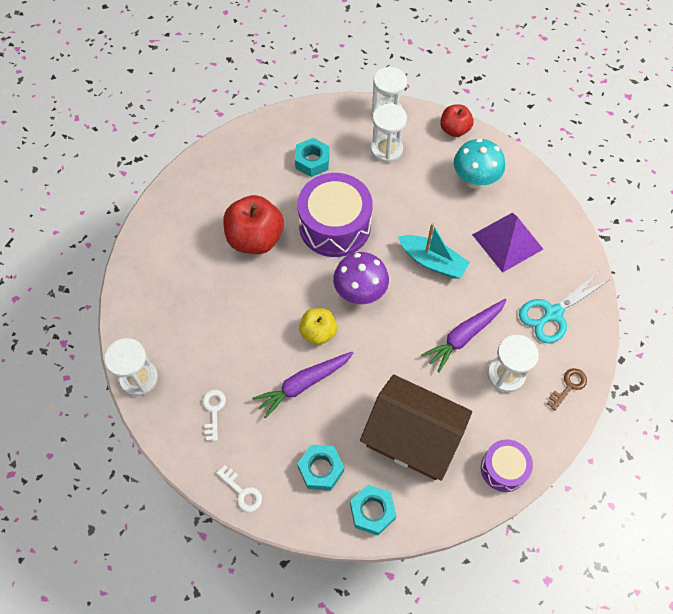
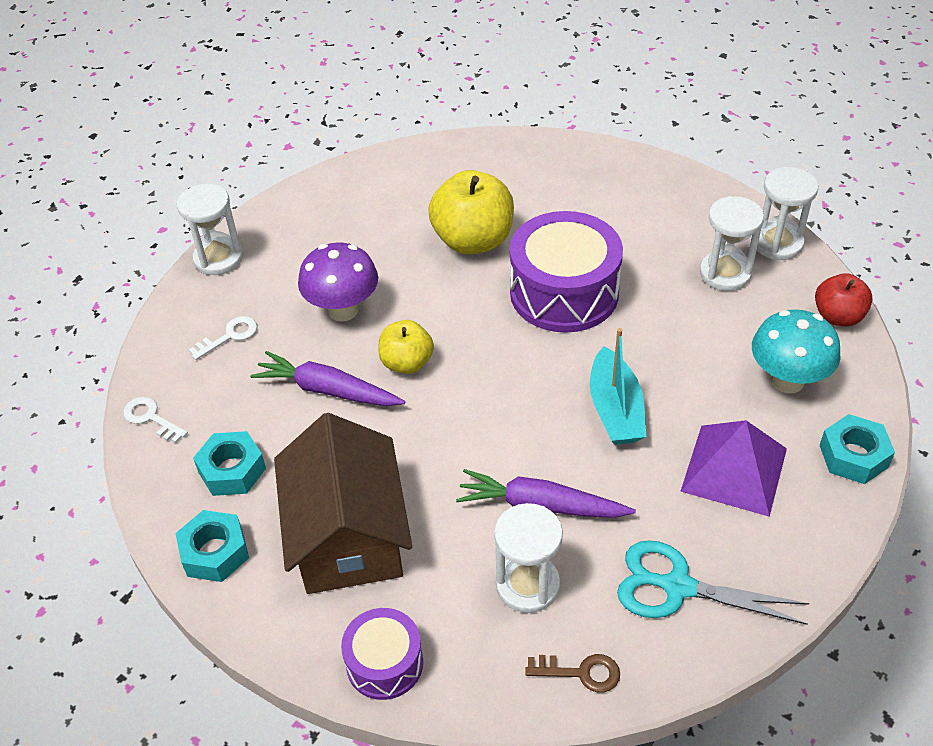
camera: 55 degrees right, 15 degrees down
white key [216,465,262,512] -> white key turned 120 degrees clockwise [123,397,188,443]
red apple [223,195,284,254] -> yellow apple [428,170,514,254]
turquoise nut [295,138,329,177] -> turquoise nut moved to [820,414,895,484]
purple mushroom [333,252,389,304] -> purple mushroom moved to [298,243,378,322]

